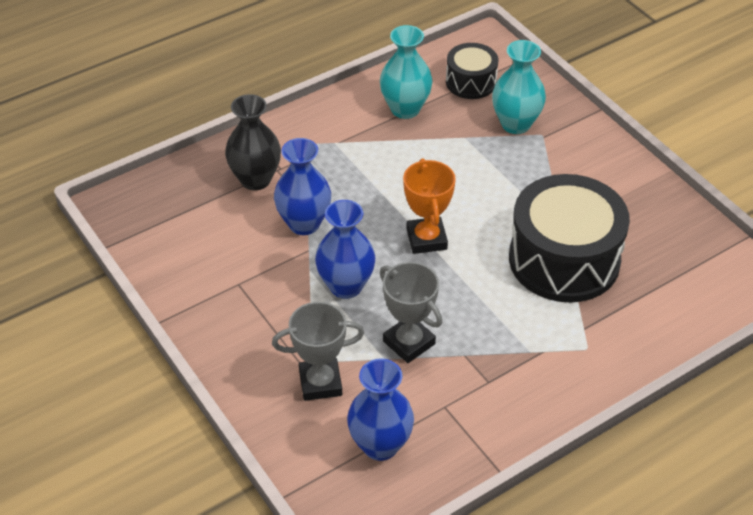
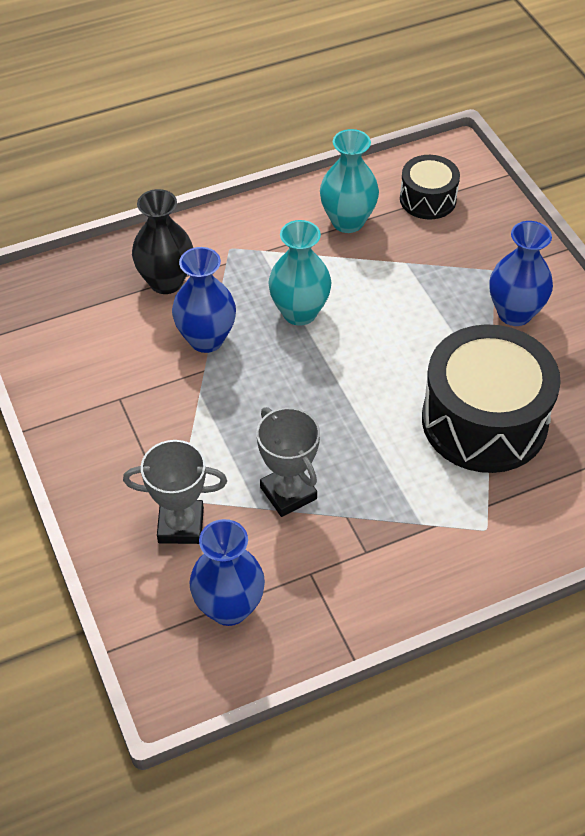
camera: 10 degrees right, 5 degrees up
blue vase [315,200,375,299] -> blue vase moved to [489,221,553,326]
orange trophy [403,158,456,254] -> none
turquoise vase [492,40,546,134] -> turquoise vase moved to [268,220,331,326]

